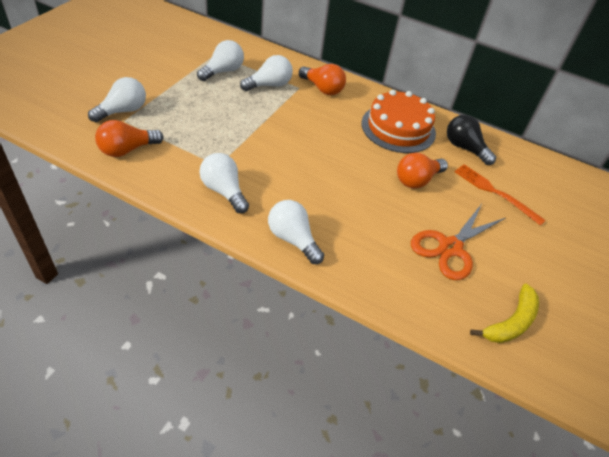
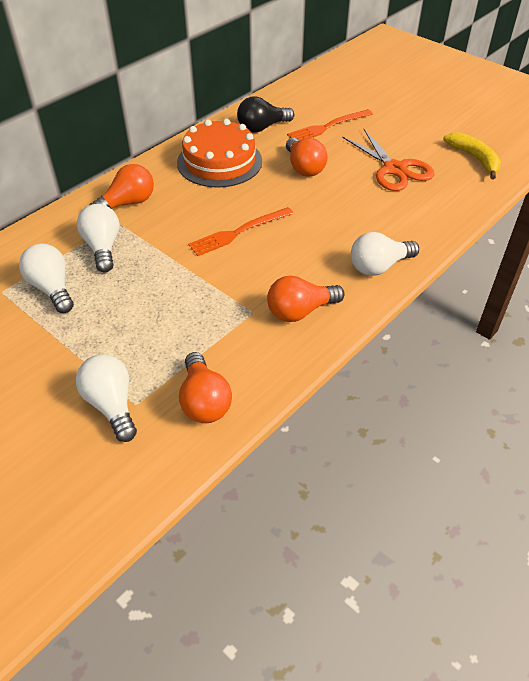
camera: 70 degrees left, 0 degrees up
white light bulb [199,153,249,213] -> orange light bulb [267,276,345,322]
none -> orange fork [188,207,294,256]

